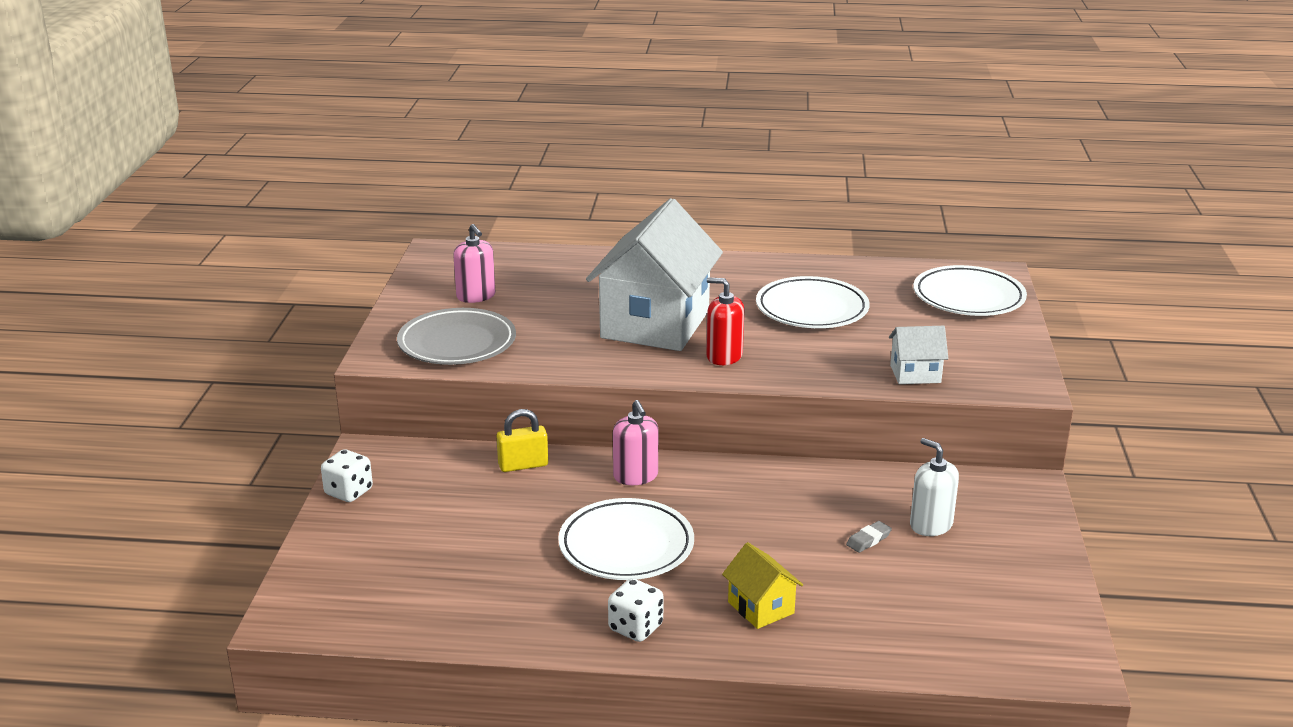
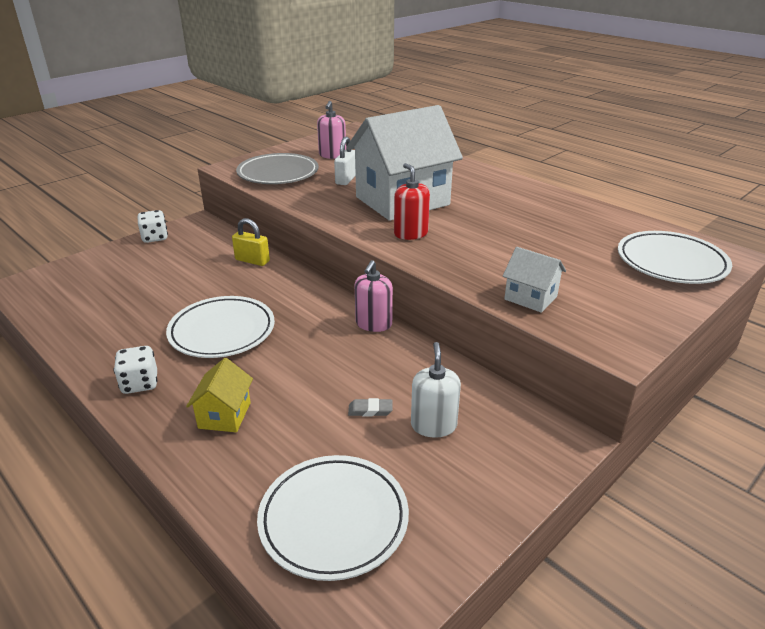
camera: 40 degrees right, 5 degrees up
pink soap dispenser [613,400,658,485] -> pink soap dispenser moved to [355,260,393,332]
white plate [756,276,870,328] -> white plate moved to [257,455,409,581]
none -> white padlock [334,137,356,185]

